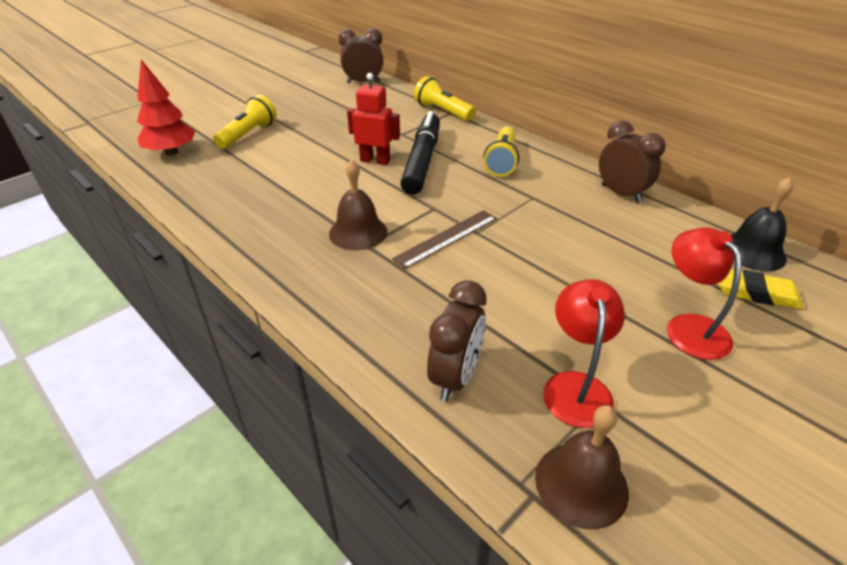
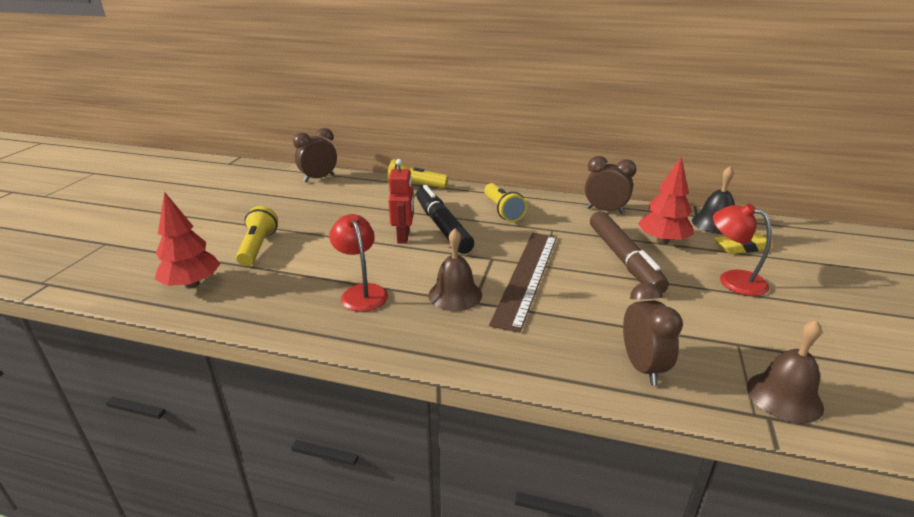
camera: 30 degrees left, 10 degrees down
red robot [347,73,400,165] -> red robot turned 105 degrees clockwise [388,159,414,244]
brown ruler [392,210,497,269] -> brown ruler [489,233,557,332], size x1.63
red lamp [543,279,625,428] -> red lamp moved to [329,214,388,312]
none -> brown marker [590,211,669,293]
none -> red tree [638,157,694,244]

